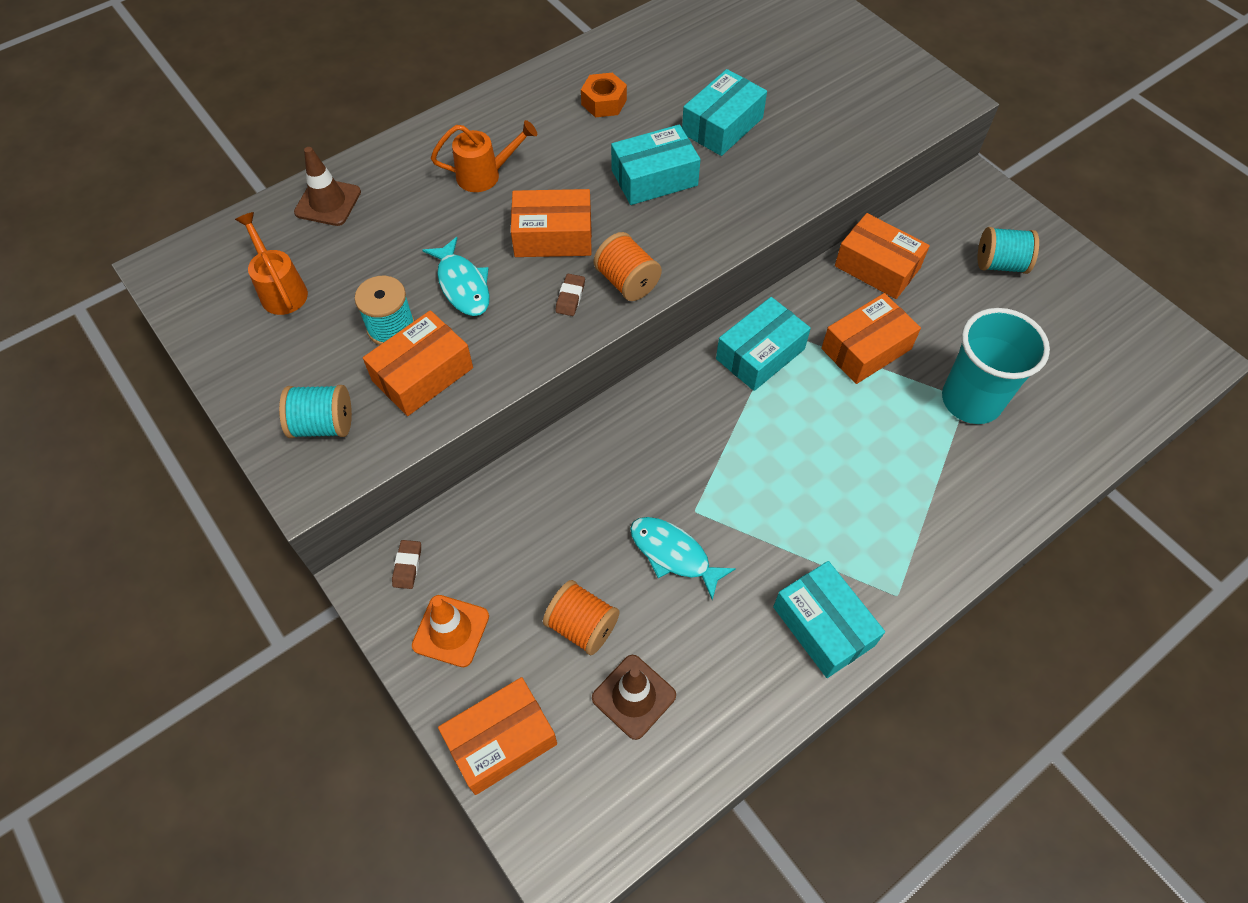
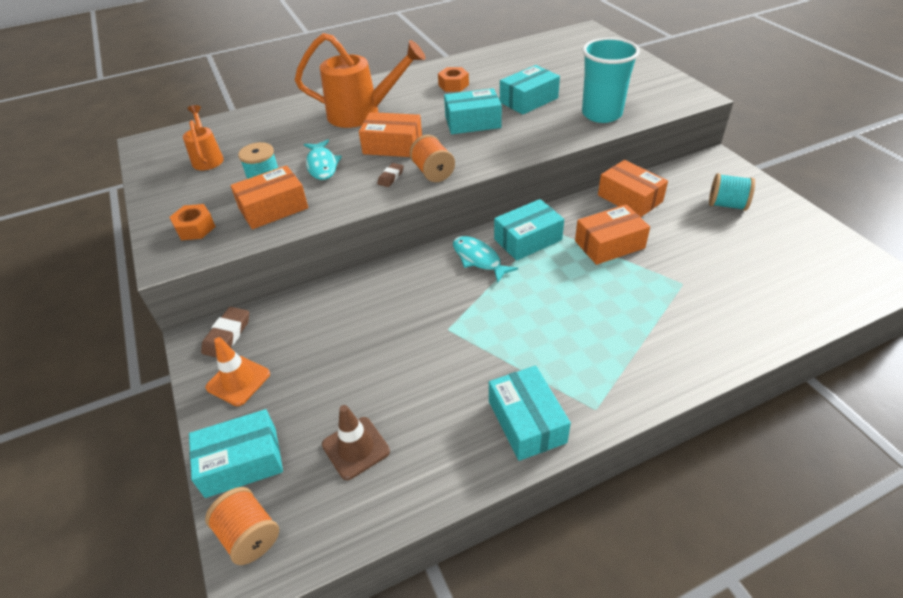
camera: 15 degrees right, 15 degrees down
turquoise spool [279,385,352,438] -> orange nut [169,204,216,240]
brown traffic cone [294,147,361,226] -> none
brown eraser [392,540,421,589] -> brown eraser [201,307,249,358], size x1.58
orange watering can [431,120,537,192] -> orange watering can [295,33,426,128], size x1.81
orange box [438,677,557,795] -> turquoise box [189,409,283,498]
orange spool [543,580,620,655] -> orange spool moved to [205,487,279,565]
turquoise fish [630,517,736,600] -> turquoise fish moved to [453,236,518,283]
turquoise cup [942,308,1050,424] -> turquoise cup moved to [582,37,640,123]

